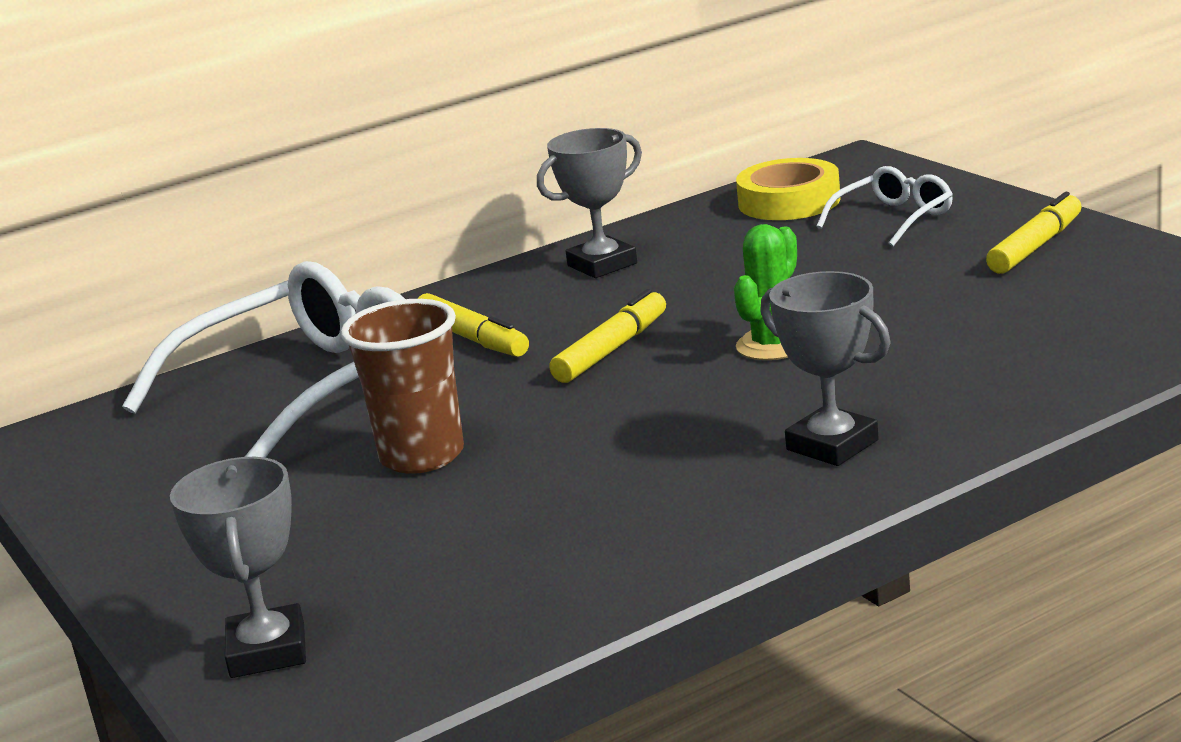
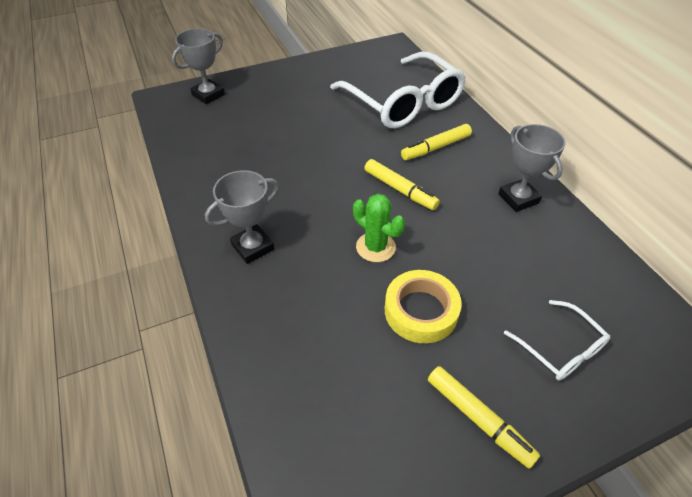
camera: 95 degrees right, 25 degrees up
grey trophy [170,457,306,678] -> grey trophy turned 45 degrees counterclockwise [172,28,225,104]
brown cup [341,299,464,474] -> none
yellow tape [736,158,841,220] -> yellow tape moved to [385,270,462,343]

